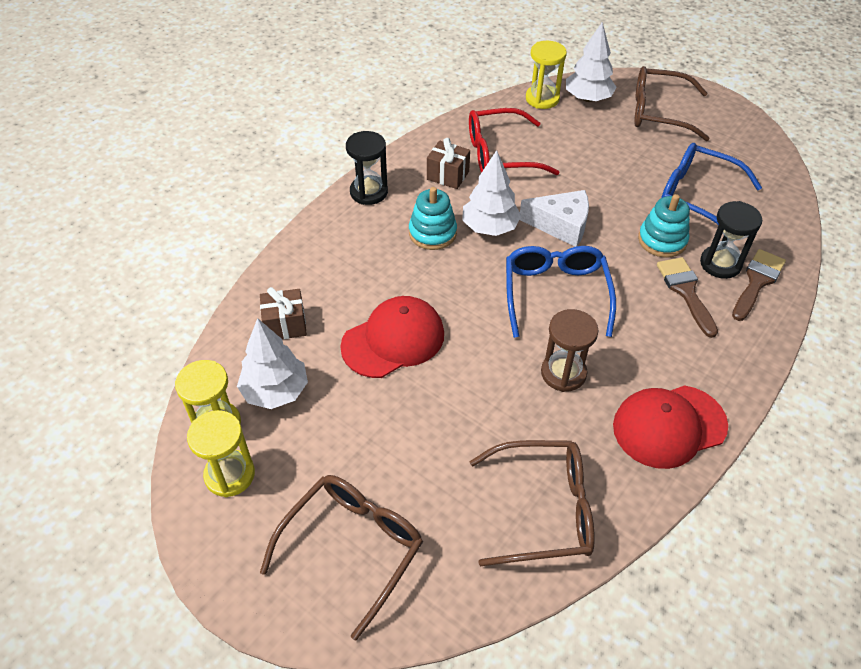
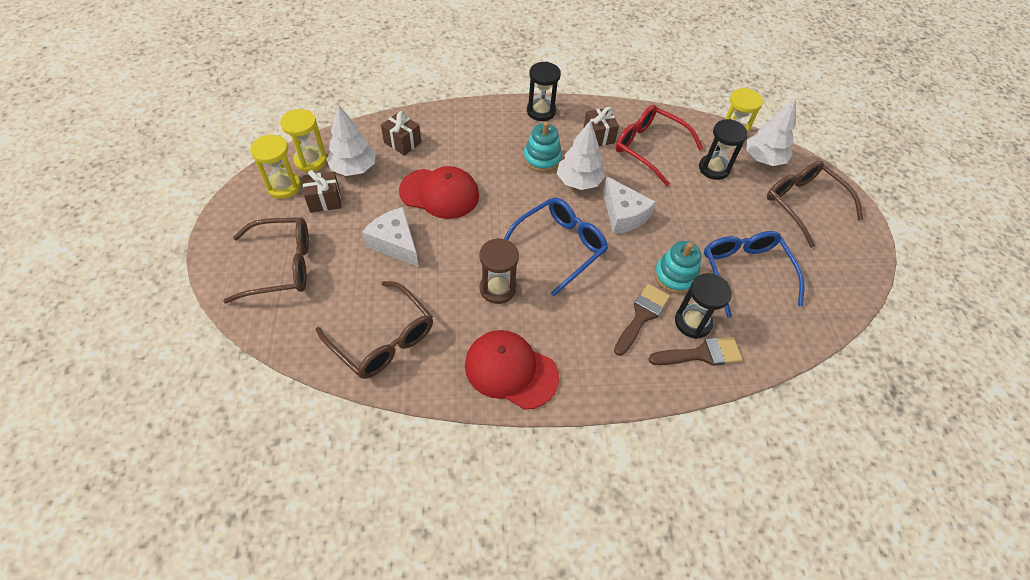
camera: 45 degrees right, 5 degrees up
none -> brown gift [303,170,341,213]
none -> white cheese [362,207,419,267]
none -> black hourglass [699,119,748,180]

